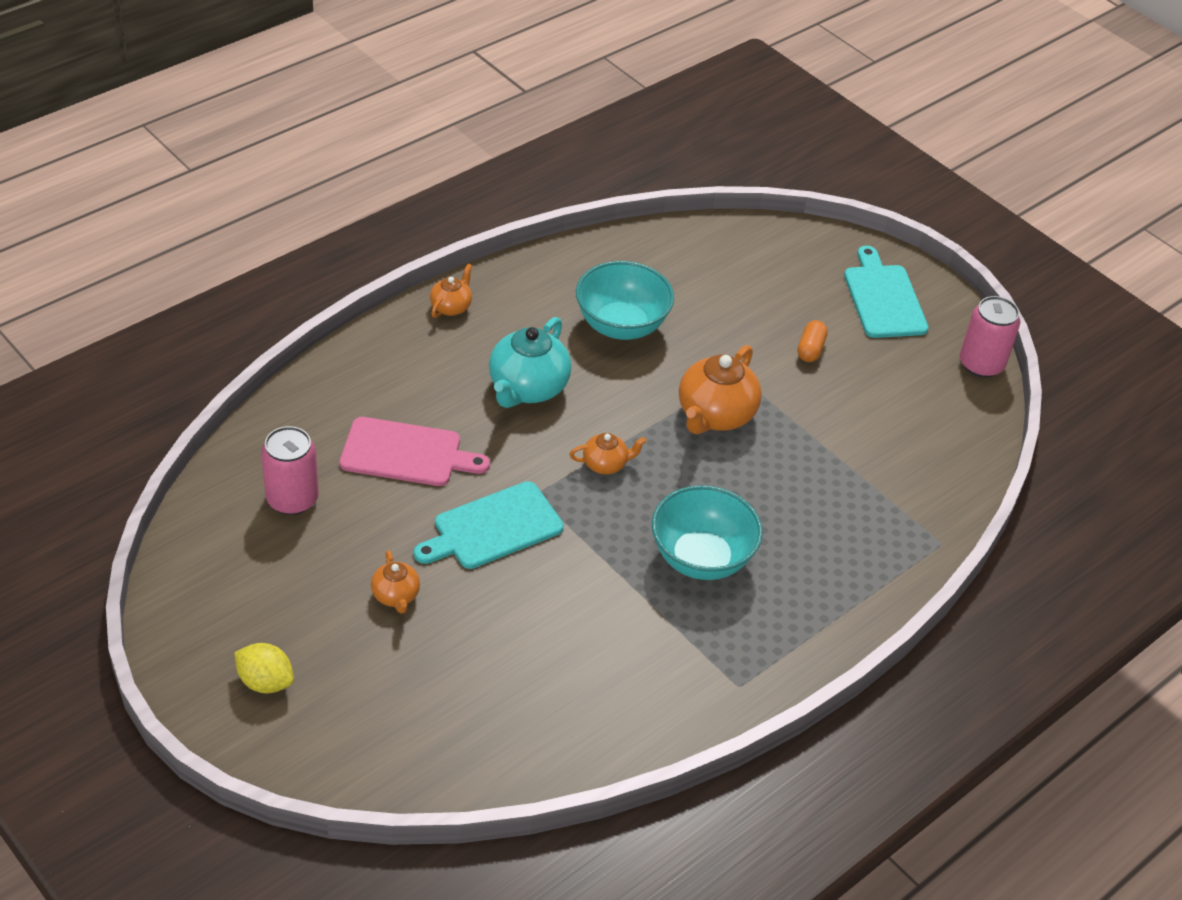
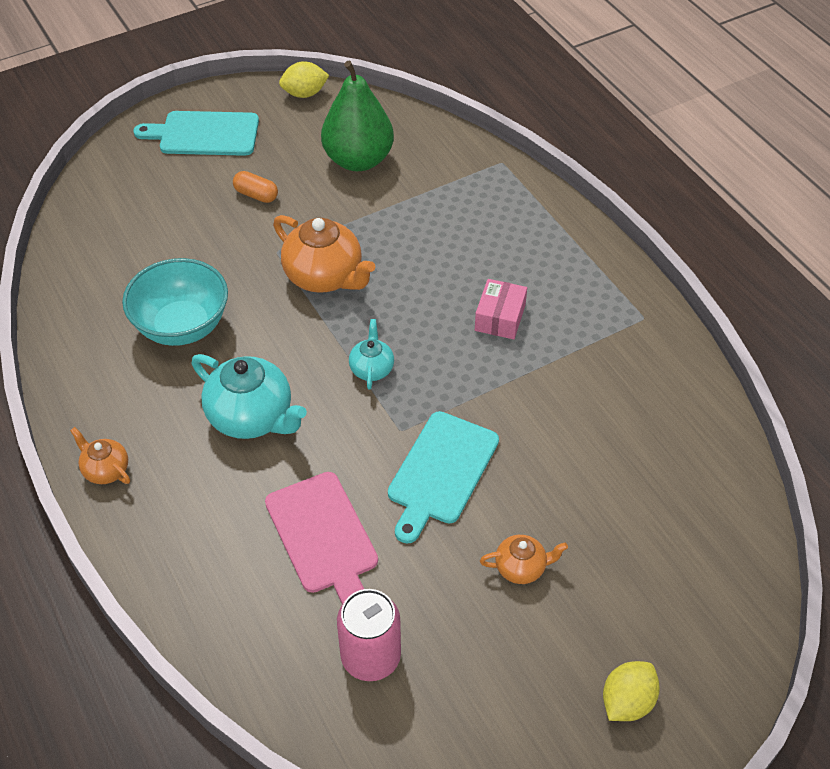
camera: 75 degrees left, 5 degrees up
pink cutting board [340,417,490,486] -> pink cutting board turned 135 degrees clockwise [265,472,378,605]
turquoise cutting board [414,481,564,569] -> turquoise cutting board turned 45 degrees clockwise [388,411,499,543]
orange teapot [569,433,647,474] -> turquoise teapot [349,319,394,390]
turquoise bowl [652,485,763,580] -> pink box [475,279,527,339]
pink can [960,296,1020,378] -> yellow lemon [279,61,329,98]
none -> green pear [321,61,394,171]

